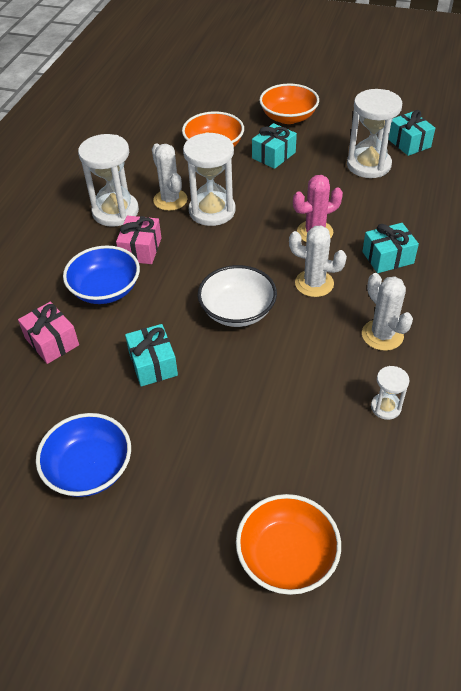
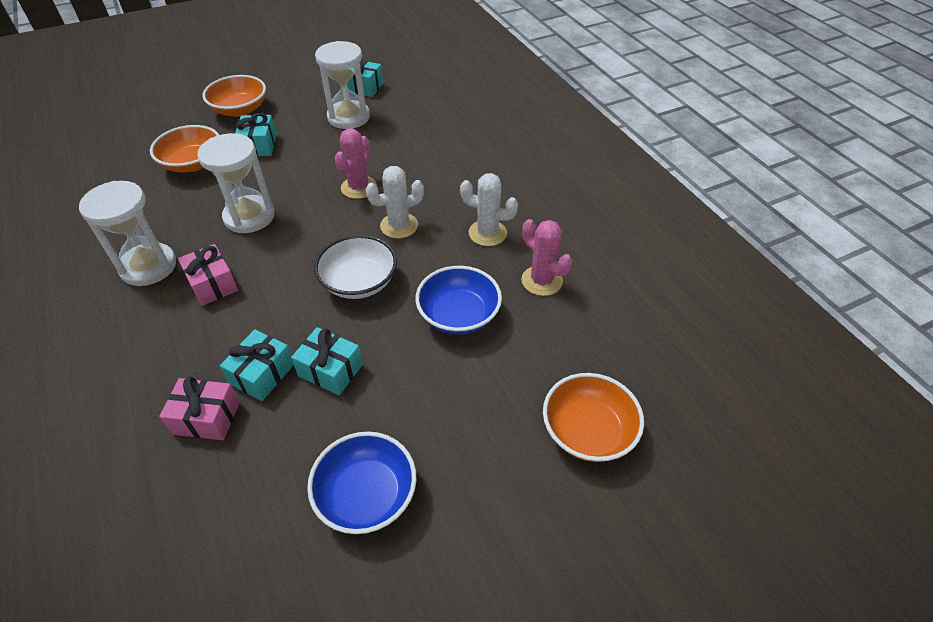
camera: 45 degrees left, 0 degrees up
blue bowl [63,245,140,304] -> blue bowl moved to [416,266,502,335]
white cactus [152,143,188,211] -> none
turquoise gift [362,223,419,273] -> turquoise gift moved to [220,329,294,401]
white hourglass [371,366,410,420] -> pink cactus [521,219,572,296]

